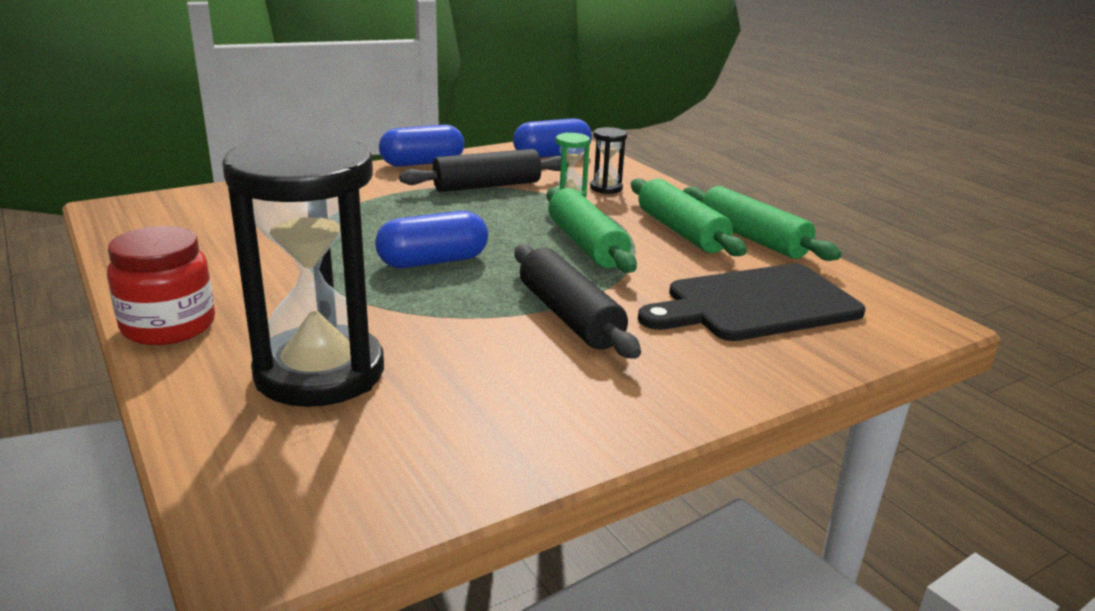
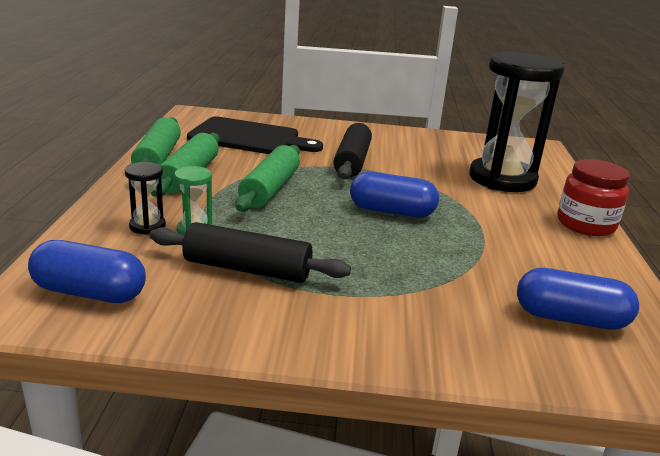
camera: 145 degrees left, 0 degrees up
blue capsule [379,124,464,167] -> blue capsule moved to [517,268,639,330]

